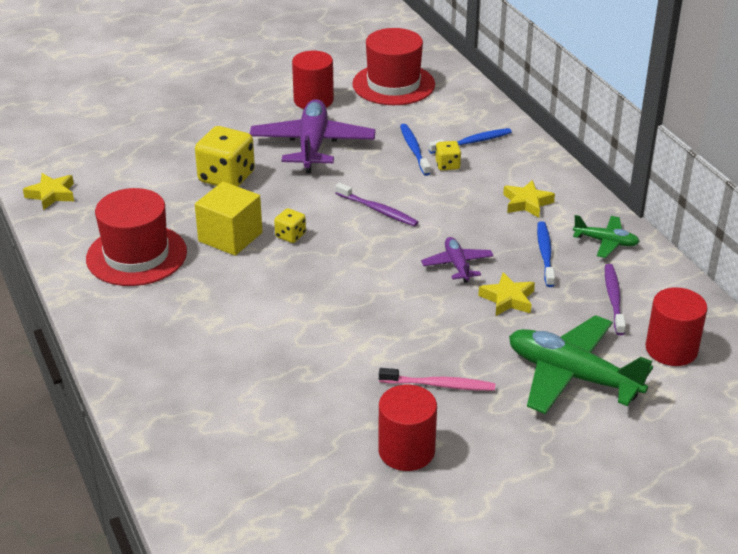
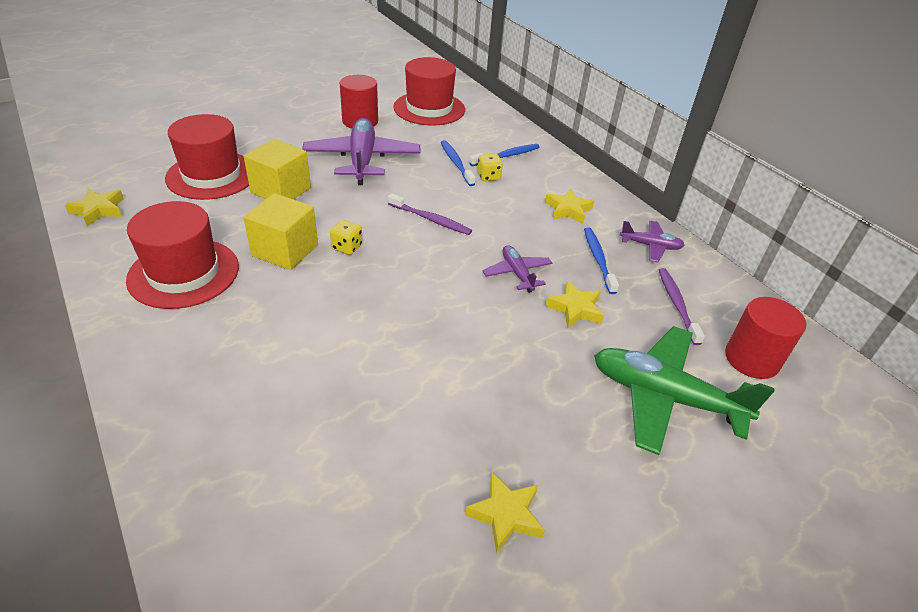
camera: 10 degrees left, 5 degrees up
yellow dice [195,126,255,187] -> yellow cube [244,139,311,200]
red cylinder [378,385,437,471] -> yellow star [465,472,545,553]
pink toothbrush [379,368,495,391] -> none
green plane [573,215,640,258] -> purple plane [620,221,685,262]
none -> red hat [165,114,249,200]

